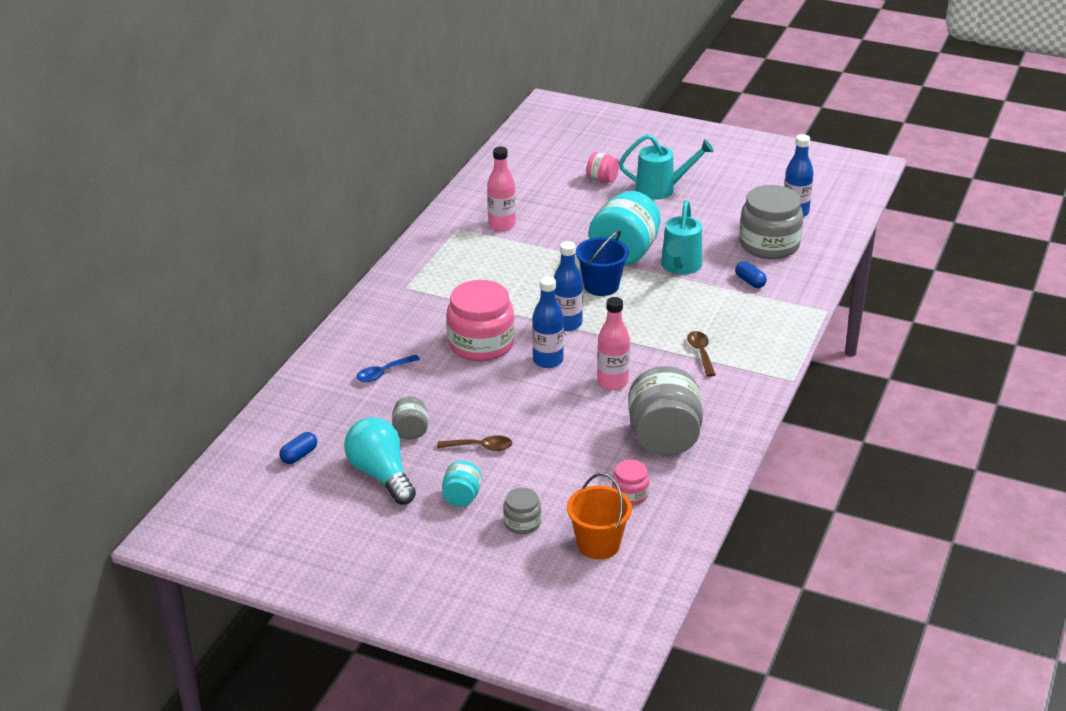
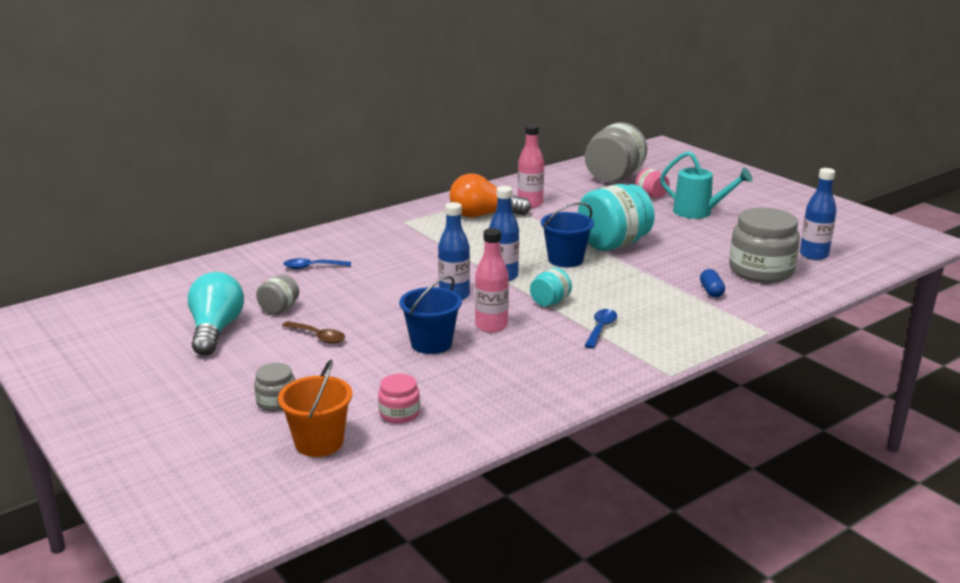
camera: 30 degrees right, 10 degrees down
blue capsule [279,432,317,464] -> none
turquoise jar [442,461,482,507] -> turquoise jar moved to [530,268,572,307]
pink jar [447,280,515,361] -> none
grey jar [629,366,703,456] -> grey jar moved to [585,122,647,182]
turquoise watering can [661,200,702,275] -> none
brown spoon [687,331,716,377] -> blue spoon [584,309,617,349]
none -> blue bucket [399,276,462,354]
none -> orange light bulb [449,173,531,217]

